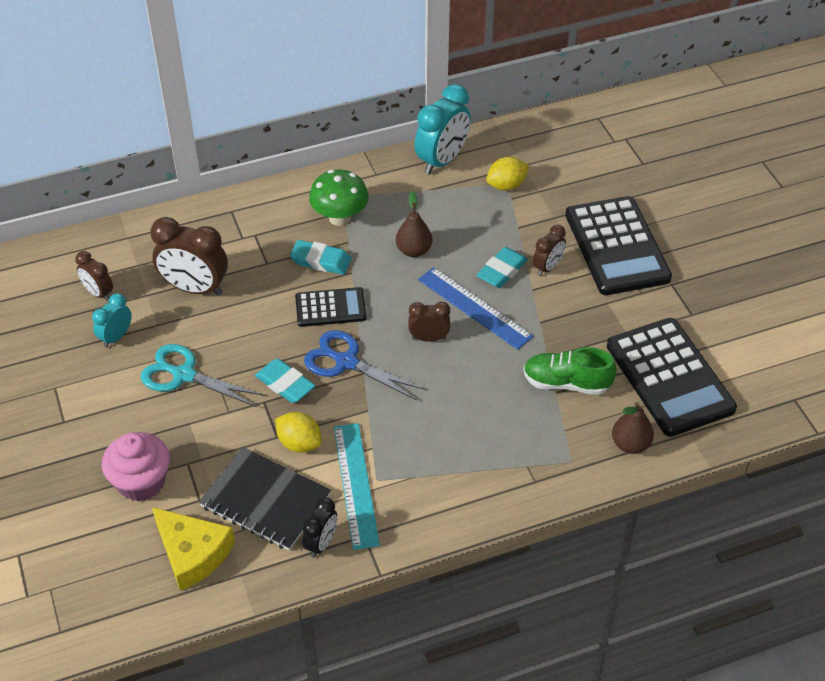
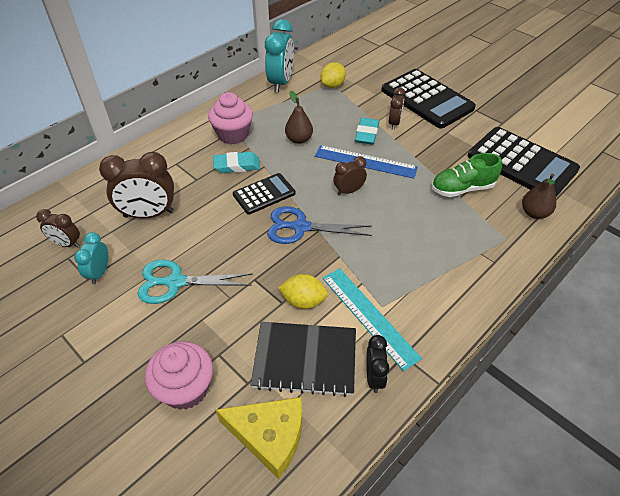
camera: 25 degrees left, 0 degrees up
turquoise eraser [255,359,315,403] -> none
green mushroom [309,170,369,226] -> pink cupcake [208,92,253,144]

